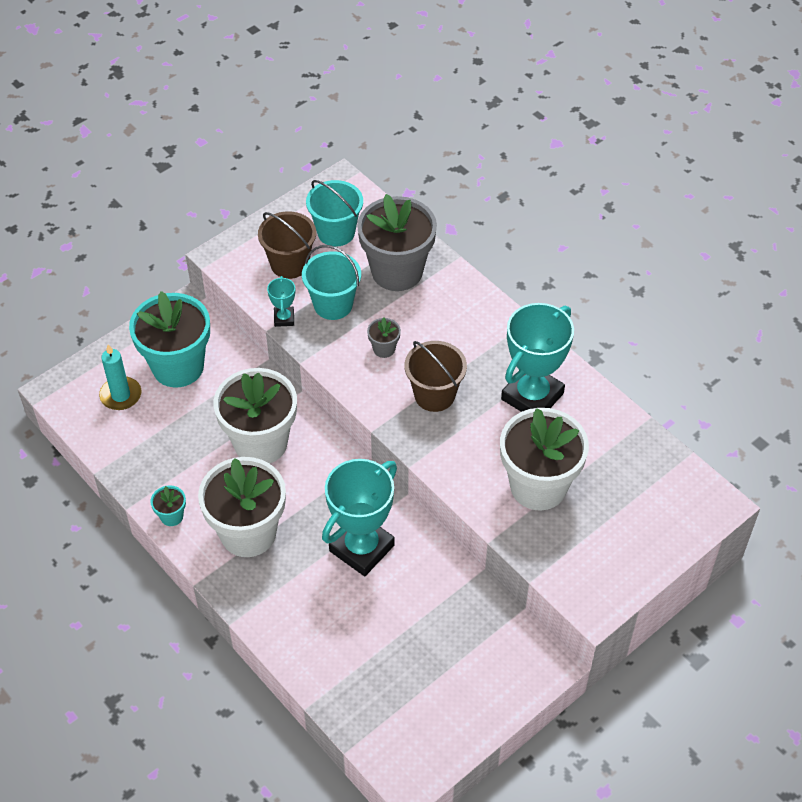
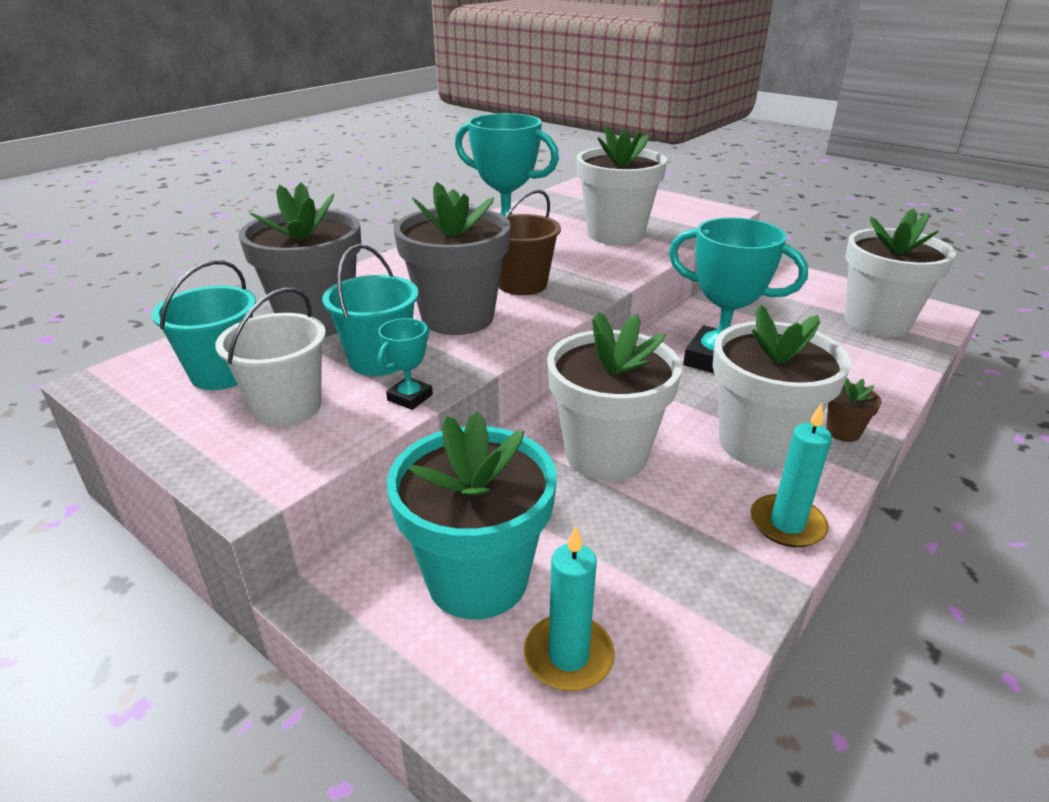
camera: 100 degrees left, 20 degrees down
turquoise flower pot [151,485,186,526] -> turquoise candle [751,403,832,547]
brown bucket [258,211,316,279] -> white bucket [215,287,326,427]
turquoise trophy [267,276,295,327] -> turquoise trophy turned 45 degrees counterclockwise [377,318,433,410]
grey flower pot [367,317,401,358] -> grey flower pot [394,182,511,335], size x2.42
none -> brown flower pot [826,378,881,442]
none -> white flower pot [845,208,956,337]

